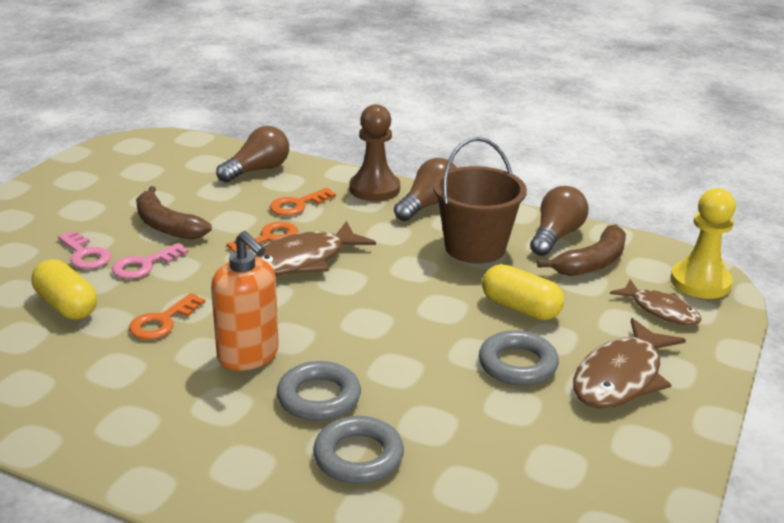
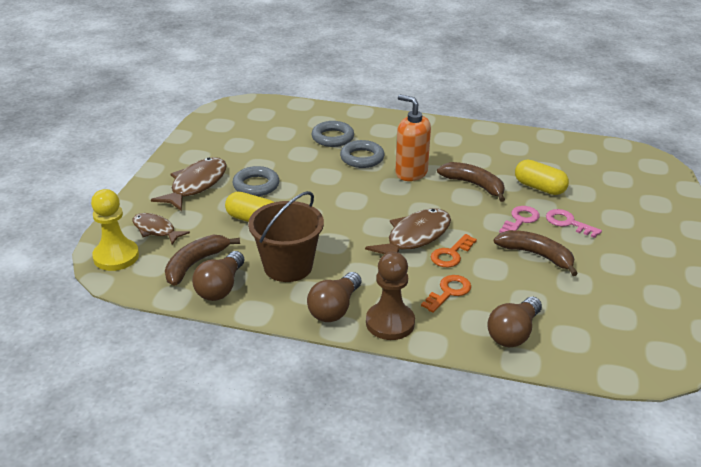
camera: 170 degrees right, 5 degrees up
orange key [129,293,205,340] -> brown banana [437,162,505,202]

